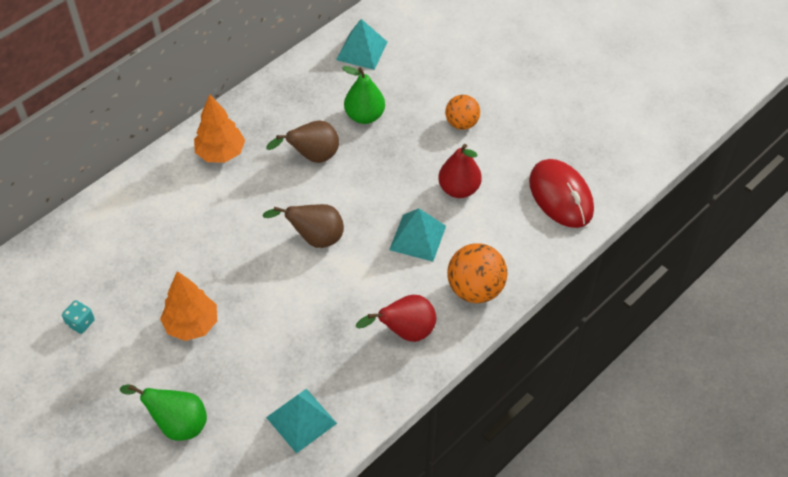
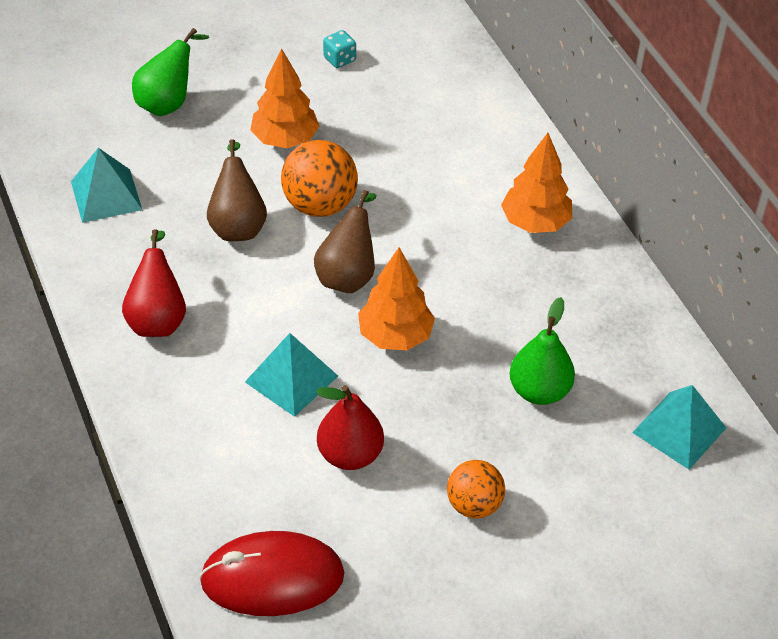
camera: 110 degrees right, 5 degrees down
brown pear [266,120,339,163] -> brown pear moved to [207,139,267,241]
orange ball [447,243,507,303] -> orange ball moved to [281,140,358,217]
none -> orange tree [358,247,435,350]

